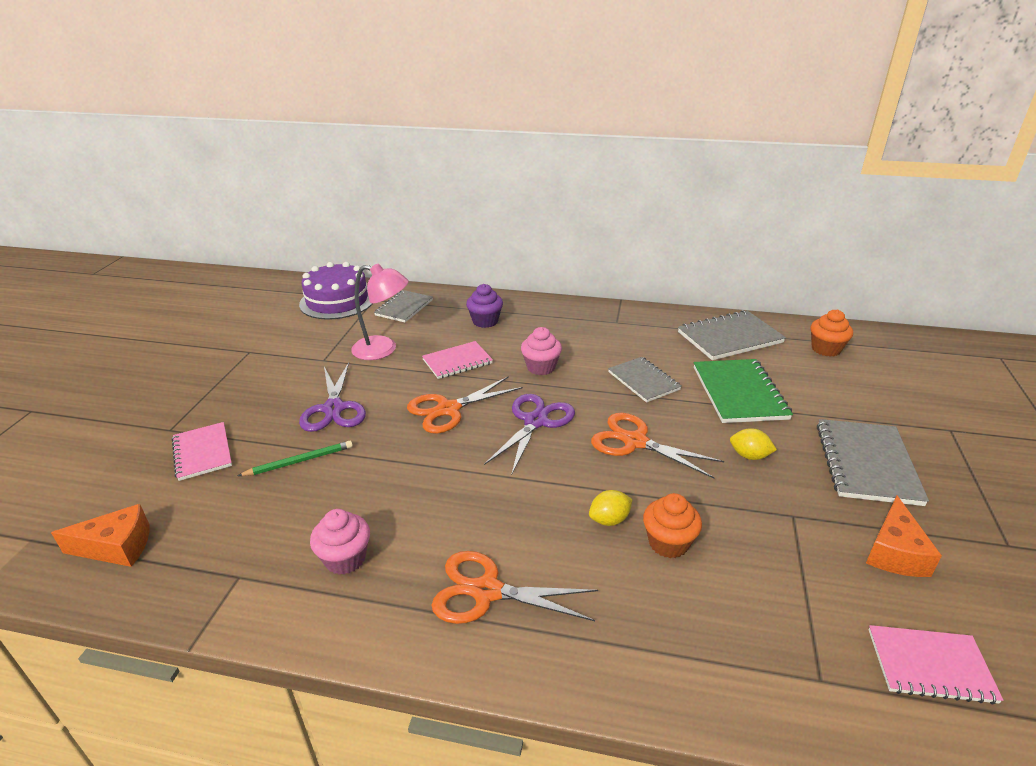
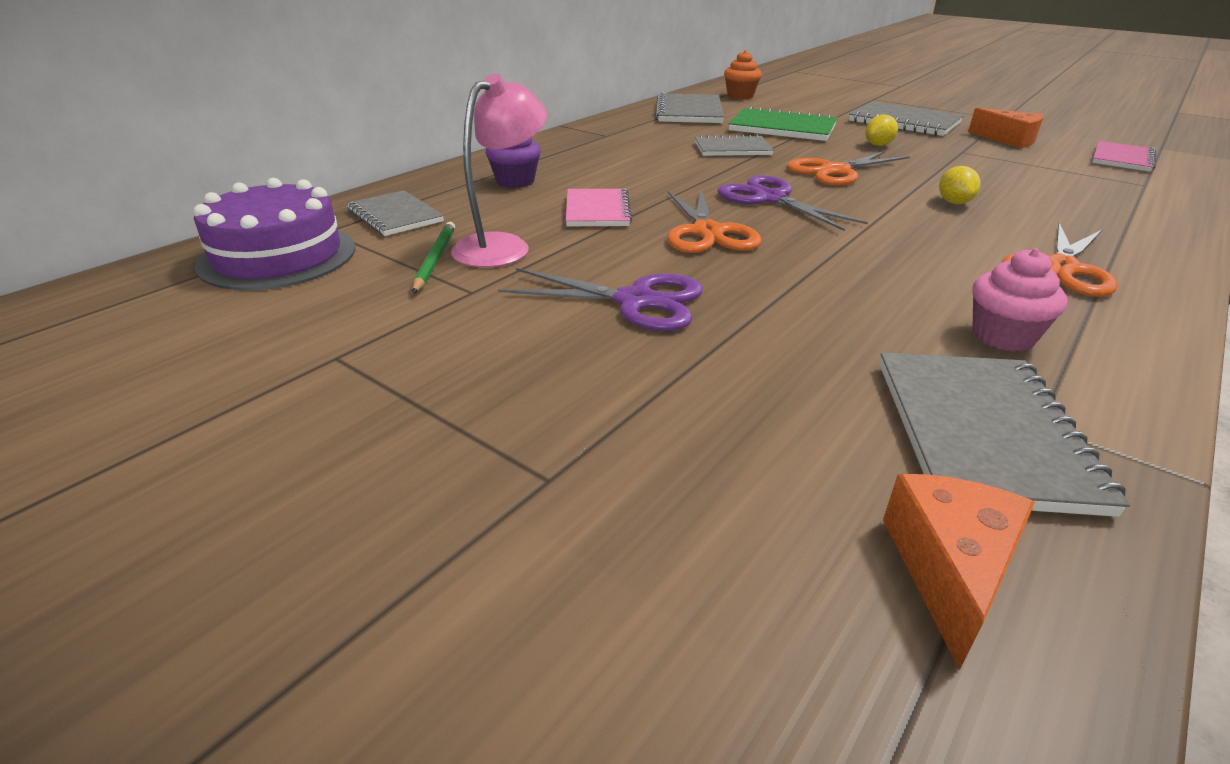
camera: 65 degrees left, 0 degrees up
pink notebook [172,422,232,481] -> none
green pencil [237,441,353,476] -> green pencil moved to [412,222,455,293]
pink cupcake [521,327,562,375] -> none
orange cupcake [643,493,702,558] -> none
none -> grey notebook [880,352,1130,517]

